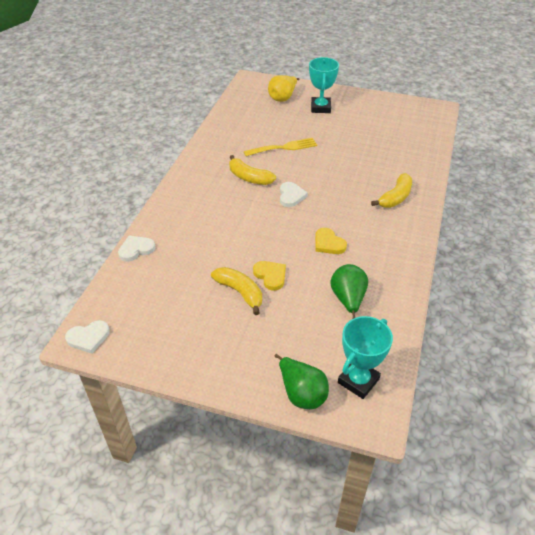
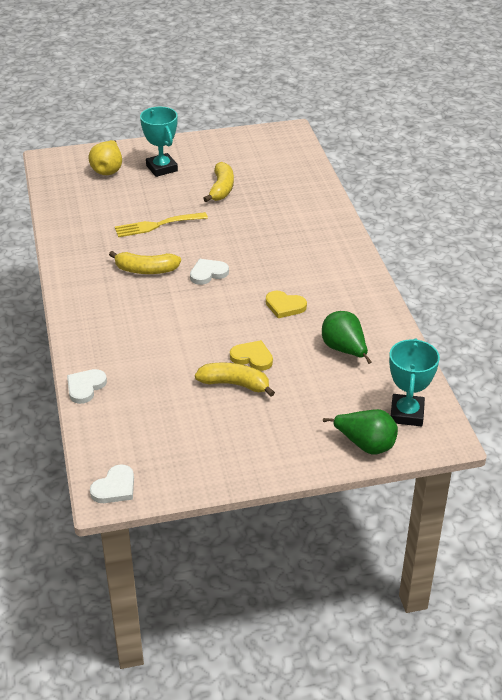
camera: 30 degrees left, 5 degrees down
yellow fork [244,138,317,156] -> yellow fork turned 150 degrees counterclockwise [115,212,208,237]
white heart [280,182,308,207] -> white heart turned 90 degrees counterclockwise [190,259,229,285]
yellow banana [371,173,412,208] -> yellow banana moved to [203,162,234,202]

